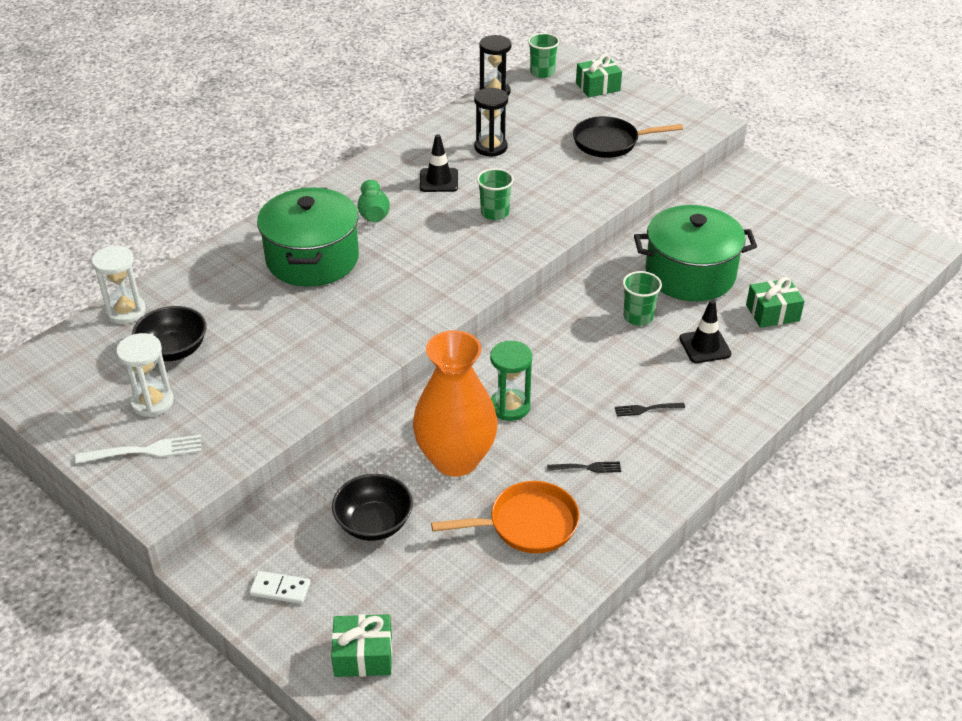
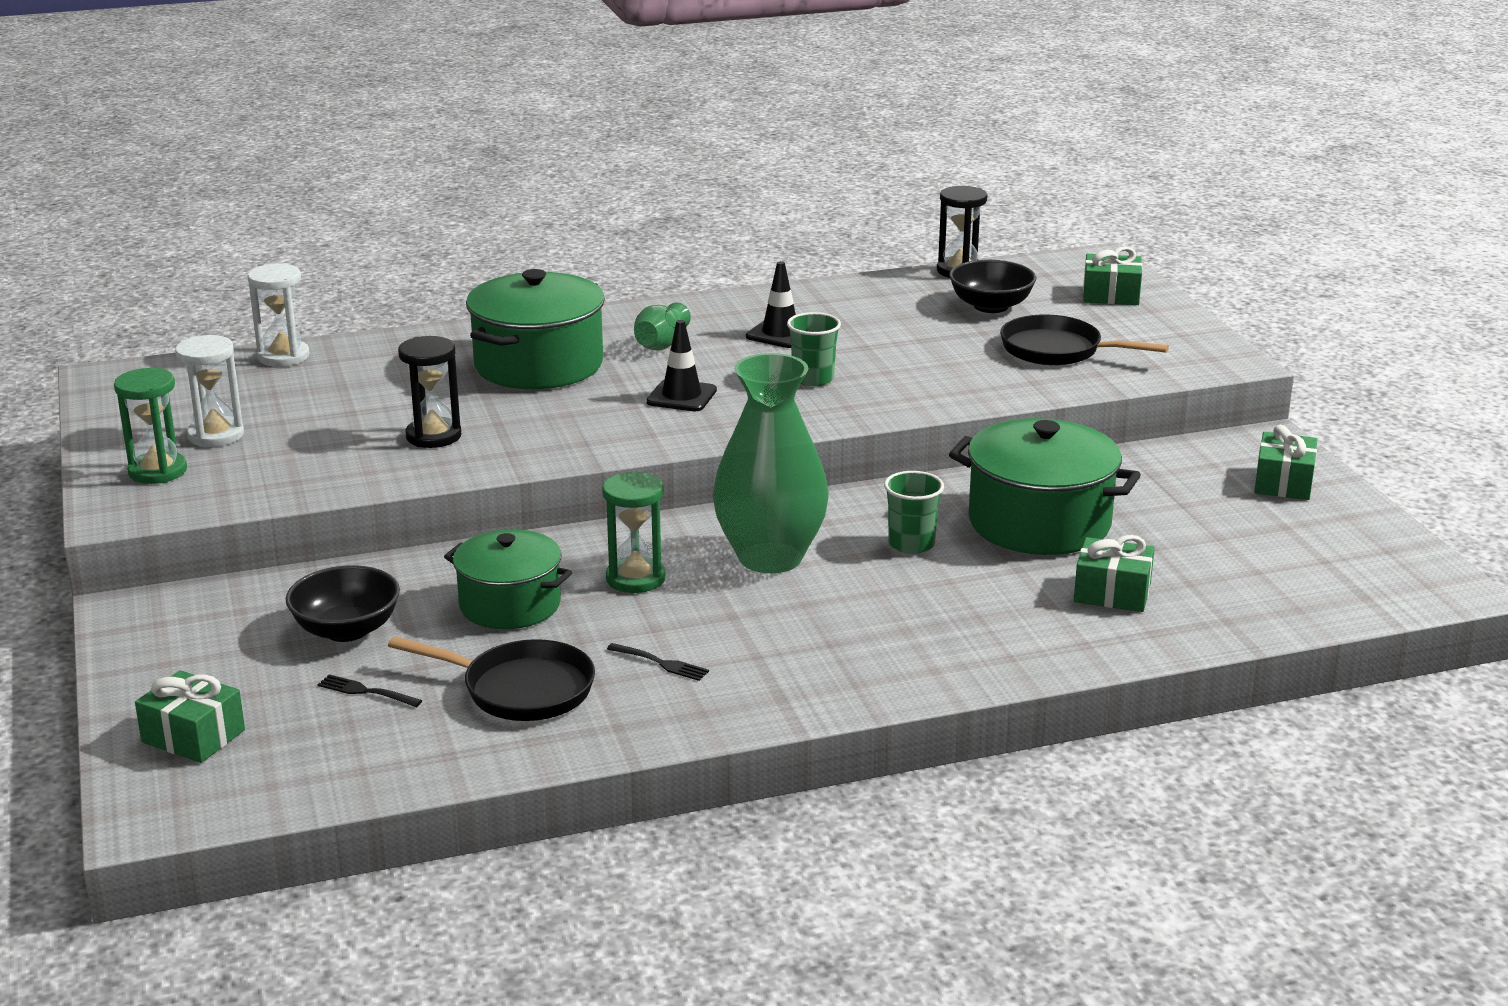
camera: 30 degrees right, 15 degrees down
white fork [75,435,202,464] -> green hourglass [114,368,187,484]
black bowl [132,306,207,361] -> black bowl moved to [949,260,1036,313]
white domino [249,571,310,604] -> none
orange vase [413,330,498,477] -> green pot [444,529,572,629]
orange pan [431,481,580,553] -> black pan [388,636,595,721]
black hourglass [474,88,508,157] -> black hourglass moved to [398,336,461,448]
green cup [528,33,560,78] -> none
black fork [615,403,685,417] -> black fork moved to [318,674,422,707]
black traffic cone [679,300,732,363] -> black traffic cone moved to [646,320,717,411]
none -> green vase [713,353,829,573]
none -> green gift [1254,425,1317,500]

